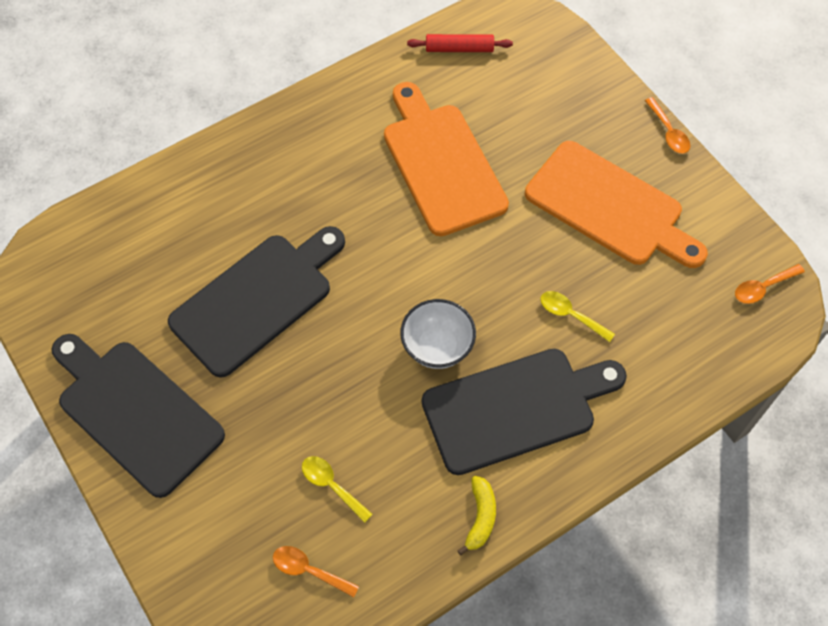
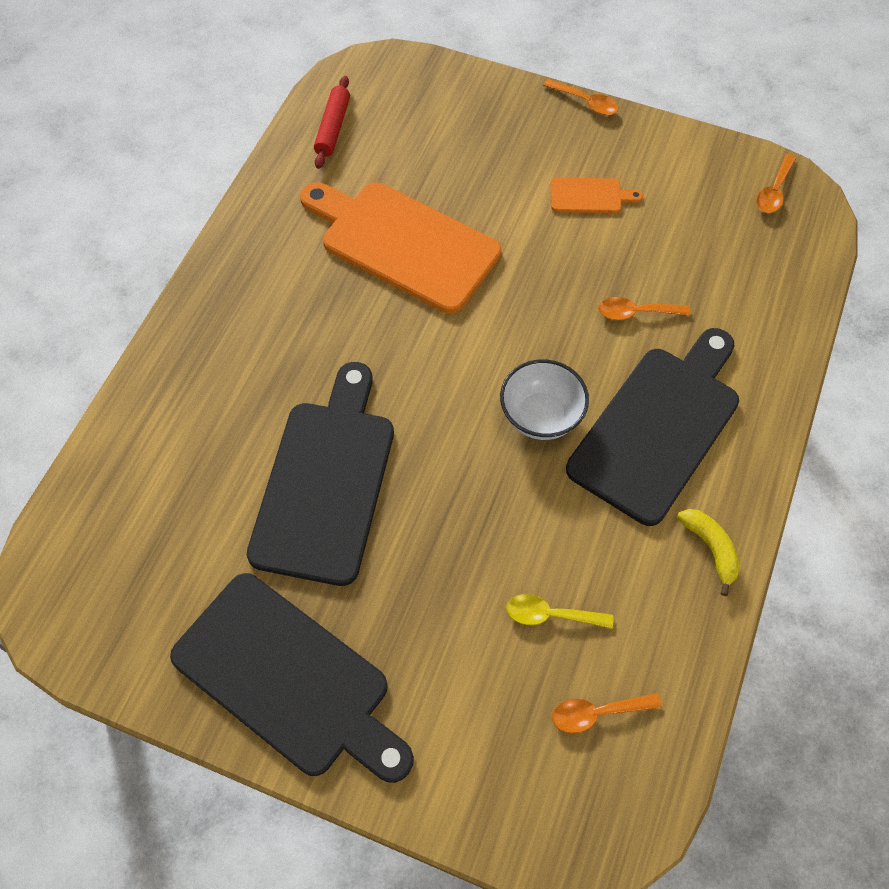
camera: 35 degrees left, 0 degrees up
black cutting board [52,334,225,498] -> black cutting board turned 150 degrees counterclockwise [170,573,414,783]
red rolling pin [407,34,513,52] -> red rolling pin turned 45 degrees counterclockwise [314,76,350,169]
orange cutting board [525,141,708,268] -> orange cutting board [551,178,643,213], size x0.44
yellow spoon [540,291,615,342] -> orange spoon [598,297,691,320]

